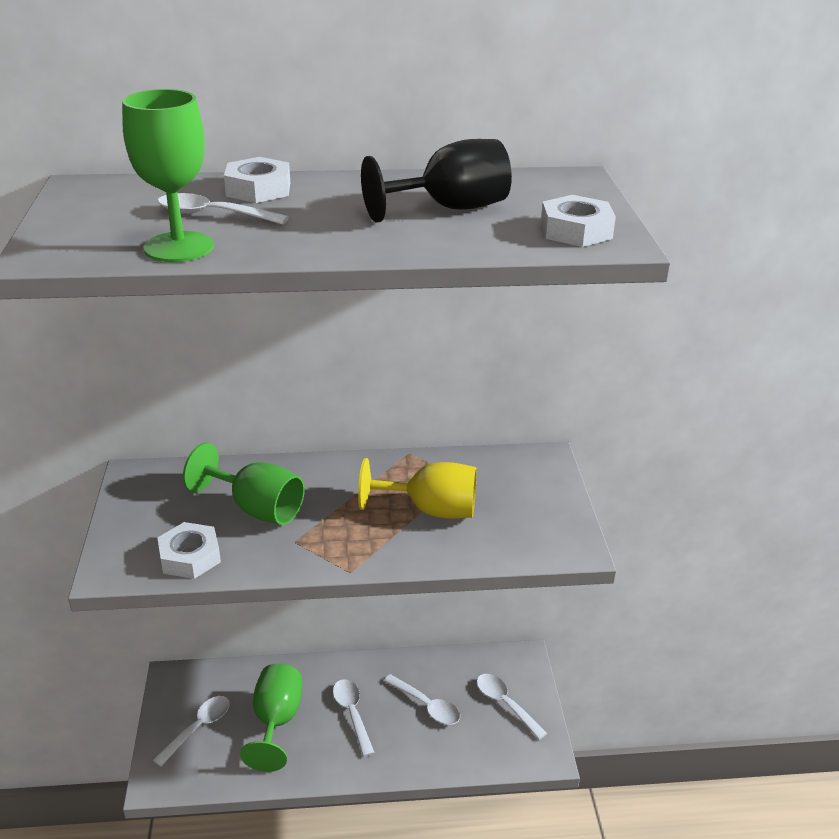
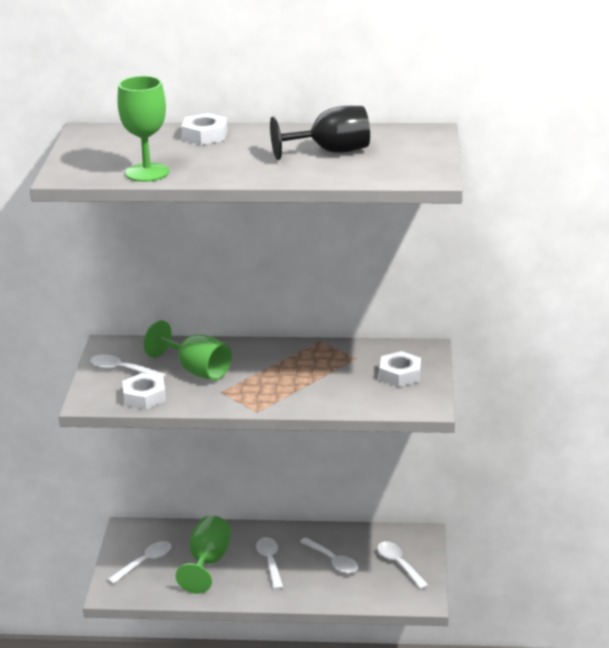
camera: 10 degrees right, 5 degrees down
white spoon [157,193,289,225] -> white spoon moved to [90,354,167,379]
yellow goblet [358,458,477,519] -> none
white nut [541,195,616,247] -> white nut moved to [379,351,421,387]

